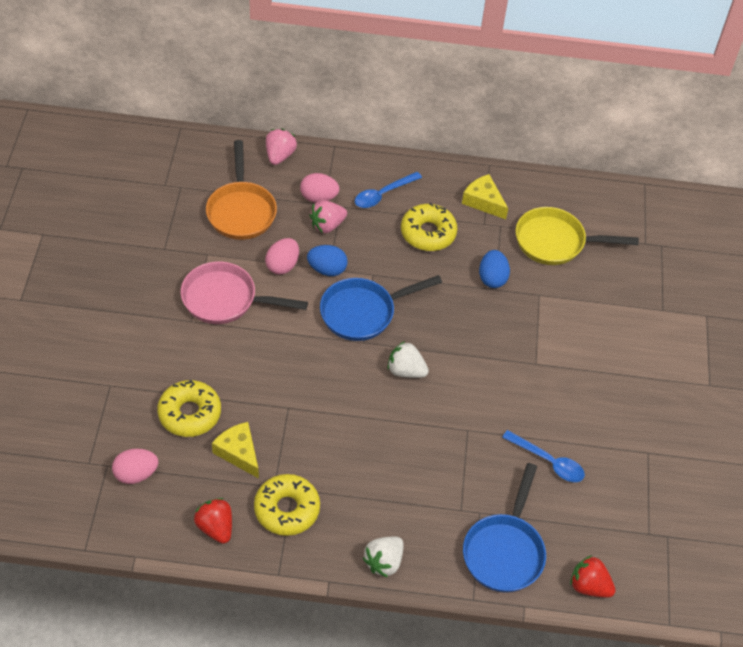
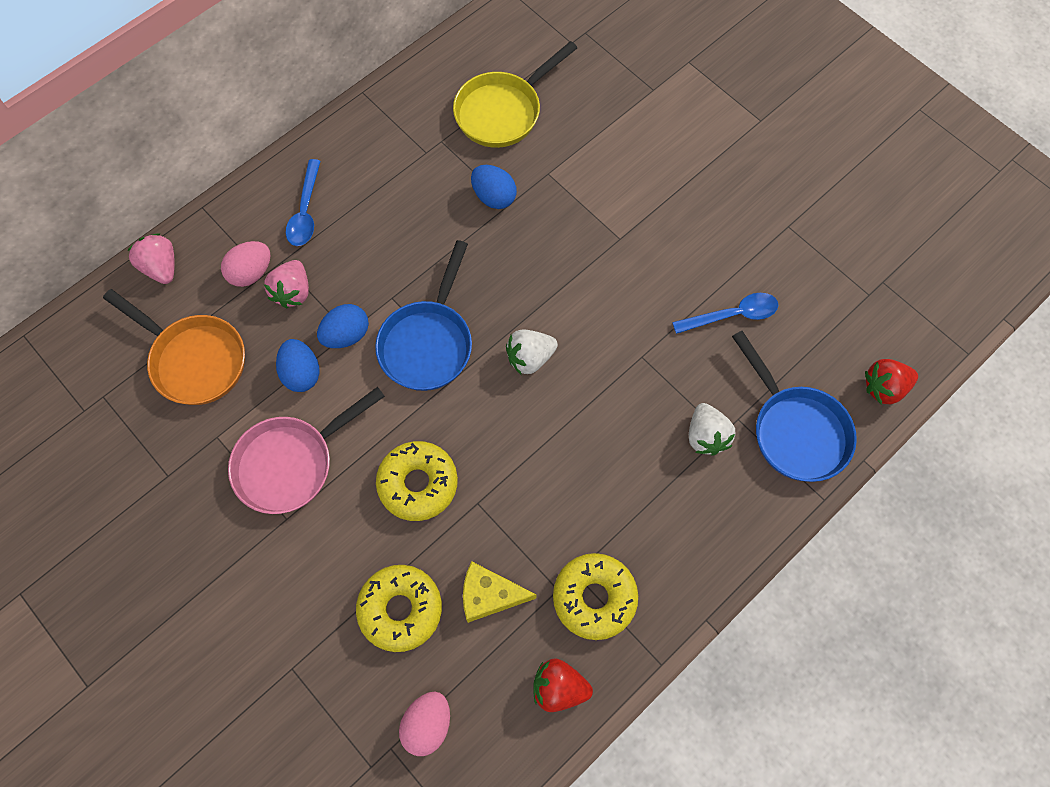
camera: 45 degrees left, 15 degrees up
pink egg [265,238,299,274] -> blue egg [276,339,320,392]
white strawberry [363,537,404,578] -> white strawberry moved to [689,403,735,456]
yellow donut [401,203,458,251] -> yellow donut moved to [376,441,458,521]
yellow cheese [462,174,508,219] -> none

